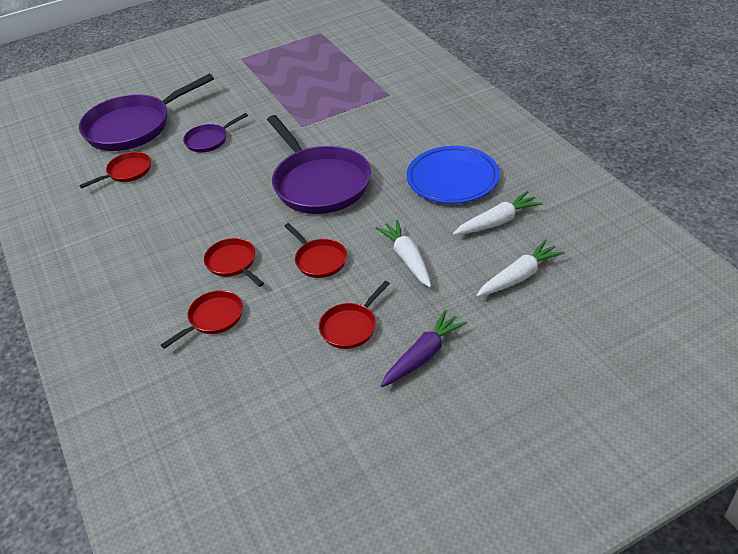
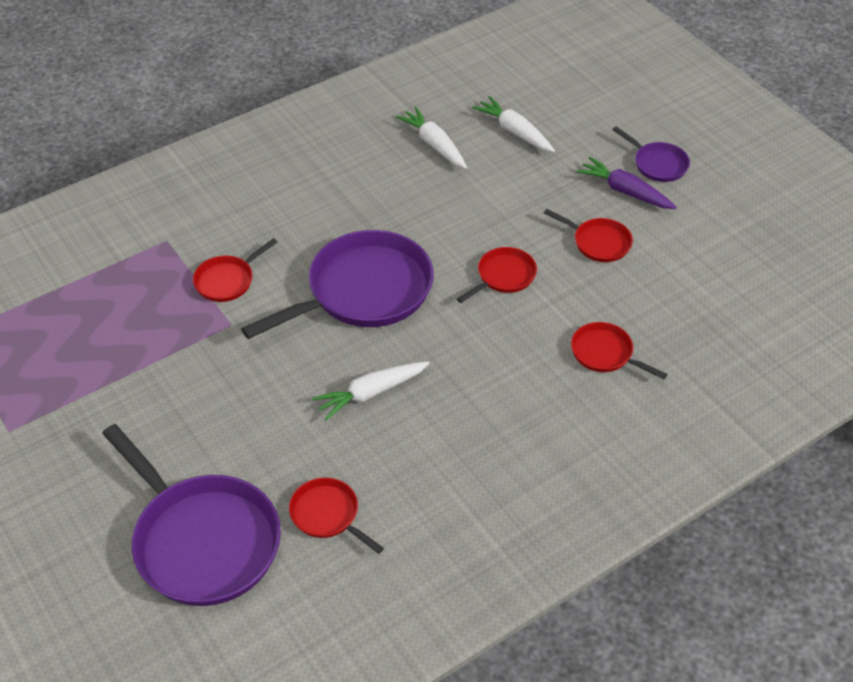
camera: 100 degrees left, 5 degrees up
purple pan [183,113,248,152] -> purple pan moved to [612,126,690,182]
red pan [204,238,264,287] -> red pan moved to [193,238,277,302]
white carrot [376,220,431,287] -> white carrot moved to [312,361,430,420]
blue plate [407,146,499,204] -> none

